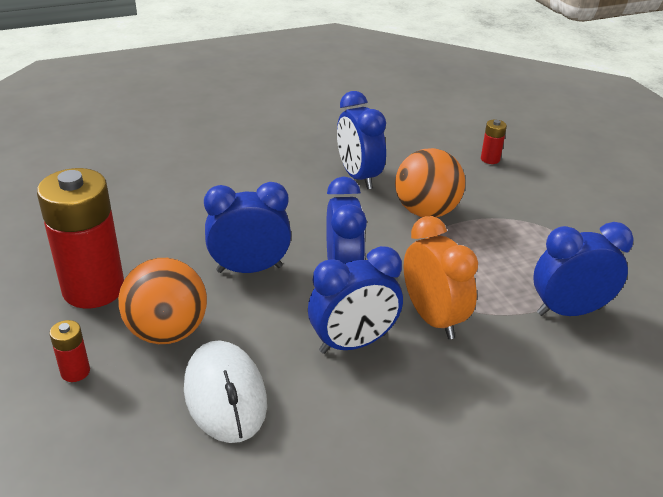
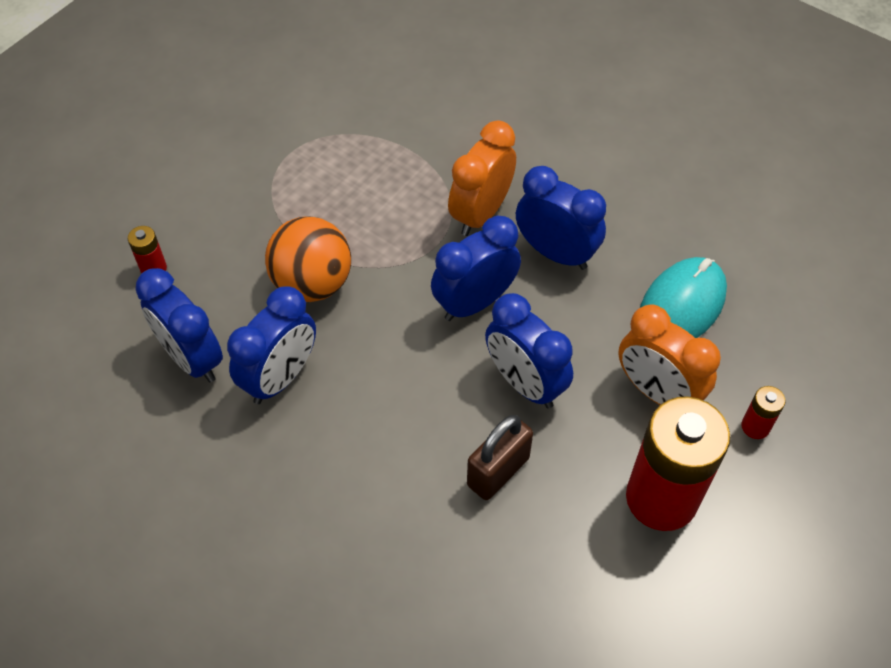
camera: 120 degrees left, 20 degrees up
orange ball [118,258,207,344] -> orange clock [618,304,721,405]
white mouse [184,341,267,443] -> turquoise mouse [640,257,727,338]
blue clock [533,222,634,316] -> blue clock moved to [135,268,223,382]
none -> brown padlock [467,415,533,500]

